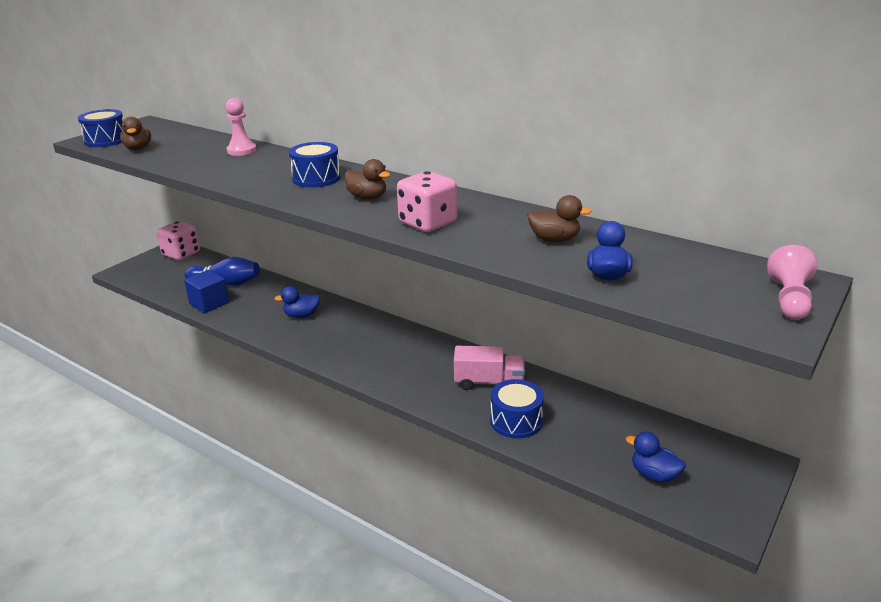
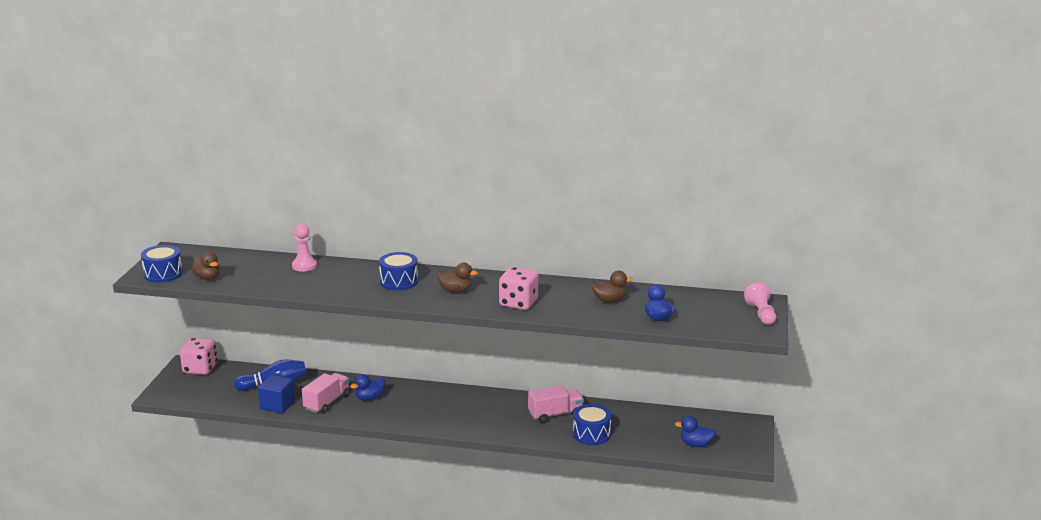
camera: 25 degrees left, 5 degrees down
none -> pink truck [302,373,350,414]

